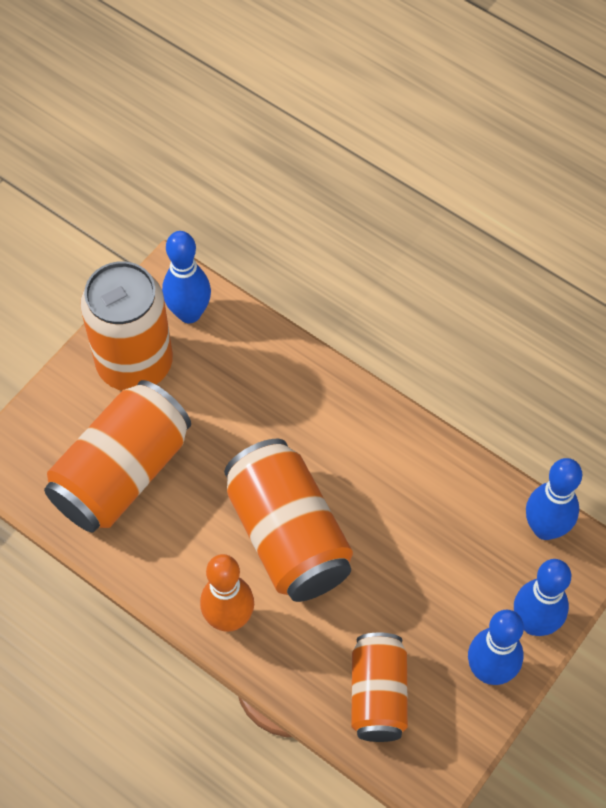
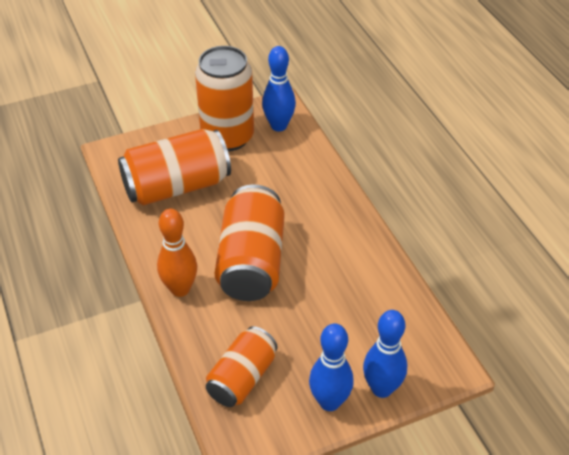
camera: 30 degrees right, 15 degrees down
blue bowling pin [526,458,582,540] -> none

